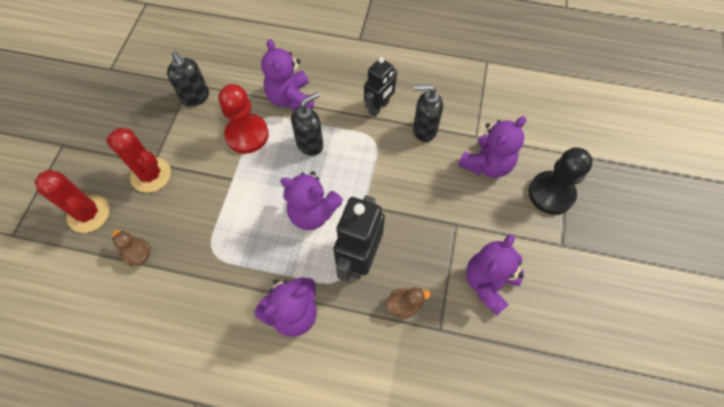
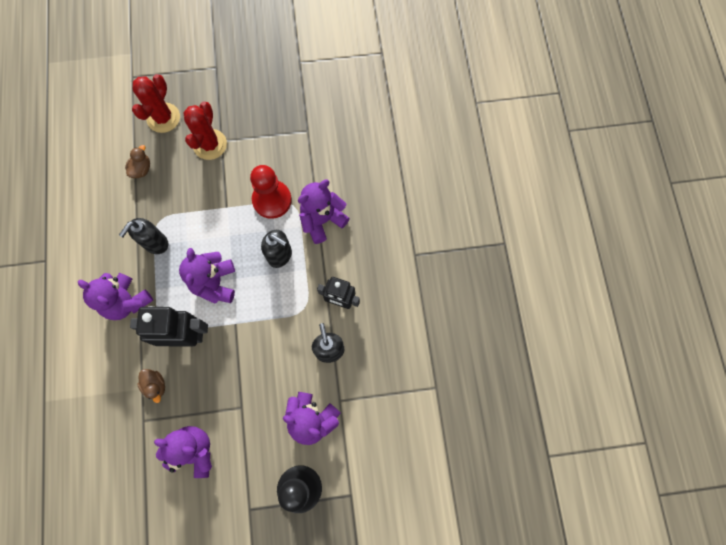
camera: 70 degrees right, 10 degrees up
black soap dispenser [167,51,209,107] -> black soap dispenser moved to [119,218,168,254]

